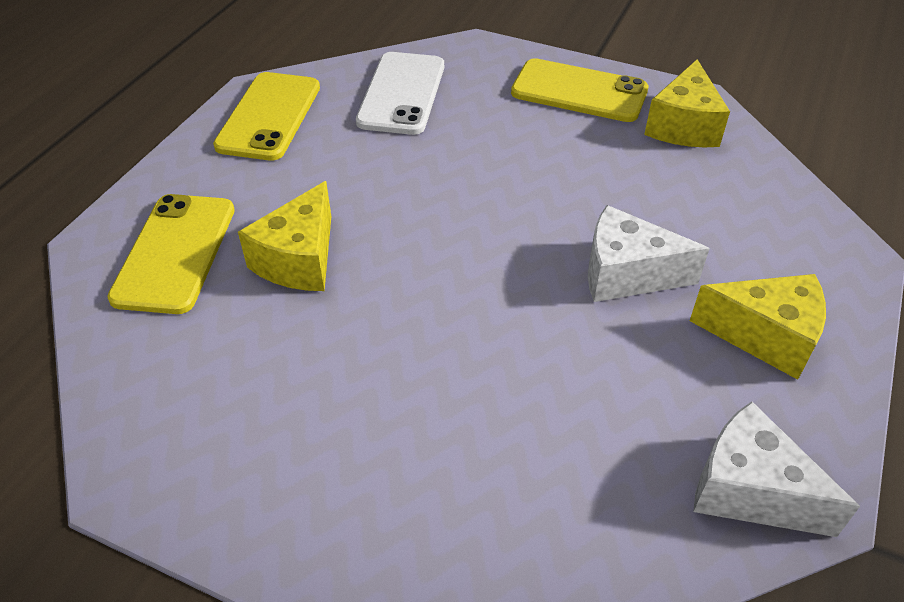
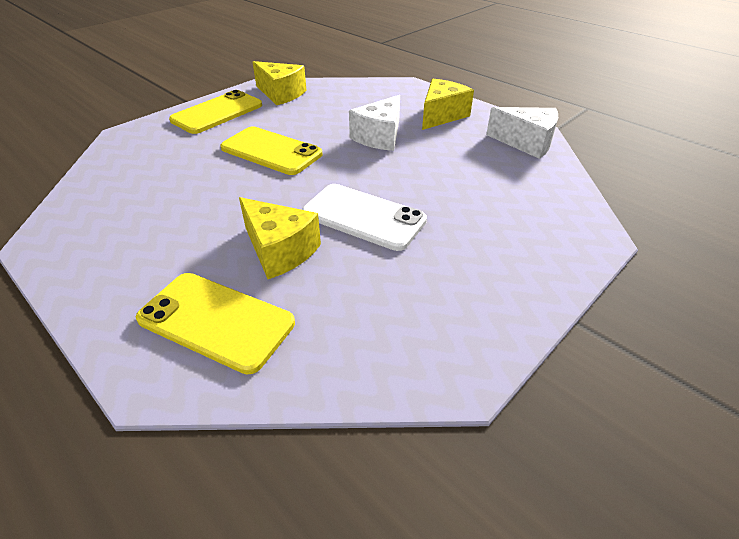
camera: 70 degrees left, 5 degrees down
yellow phone [213,72,320,161] -> yellow phone moved to [220,127,322,175]
white phone [356,52,444,135] -> white phone moved to [302,184,427,251]
white cheese [693,401,860,537] -> white cheese turned 120 degrees counterclockwise [486,107,558,159]

